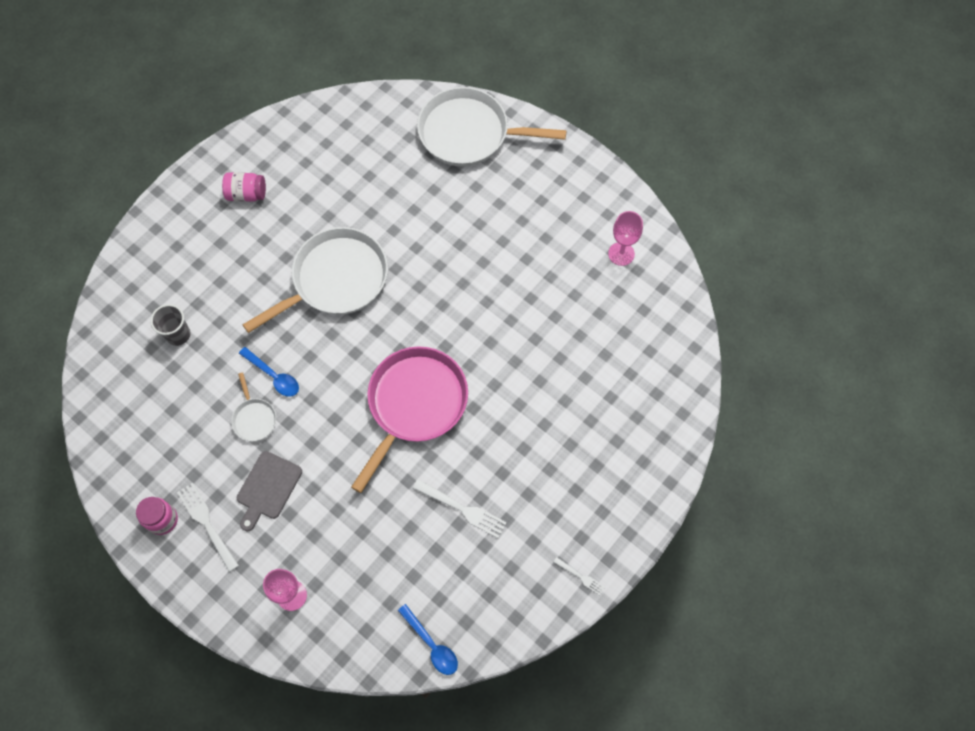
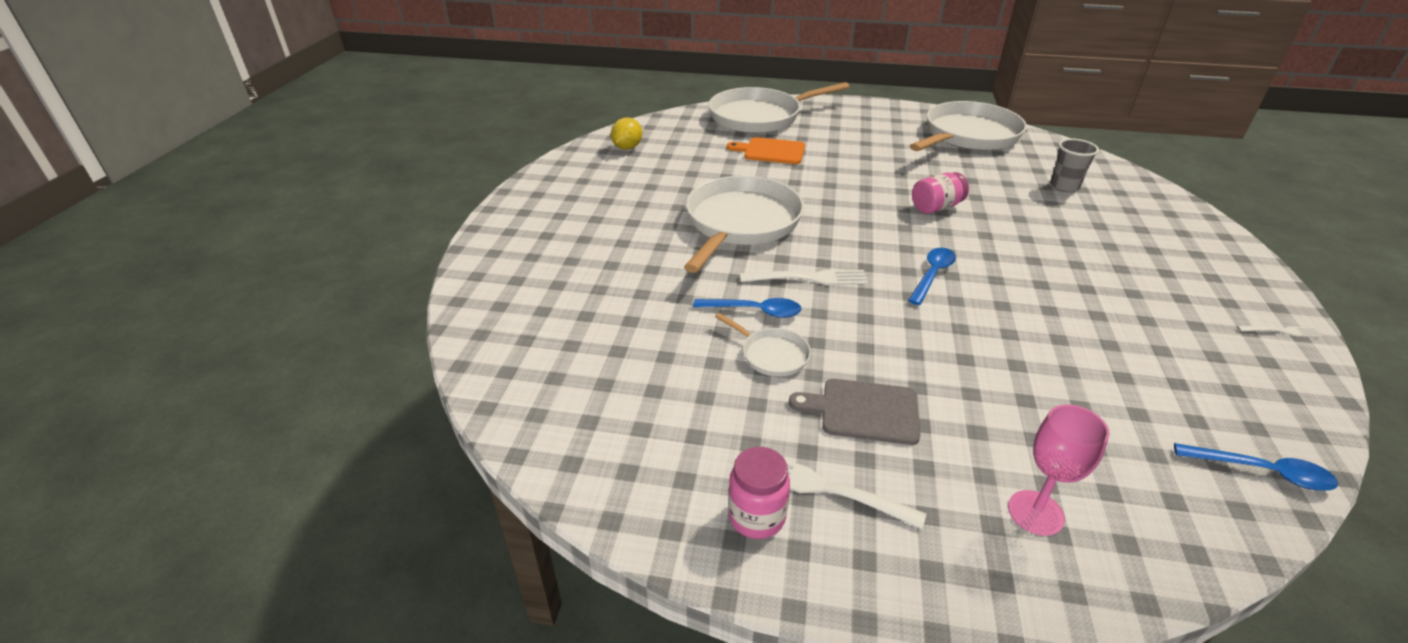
camera: 30 degrees left, 30 degrees down
grey cup [150,304,190,346] -> grey cup moved to [1050,138,1099,192]
pink jar [222,172,266,202] -> pink jar moved to [912,172,969,214]
grey cutting board [237,451,302,532] -> grey cutting board turned 105 degrees clockwise [789,379,920,445]
pink pan [351,346,468,493] -> blue spoon [908,248,956,305]
white fork [413,479,507,538] -> white fork moved to [740,270,868,285]
pink goblet [608,211,643,266] -> white pan [910,101,1027,151]
none -> yellow lemon [611,118,642,150]
none -> orange cutting board [727,137,805,164]

